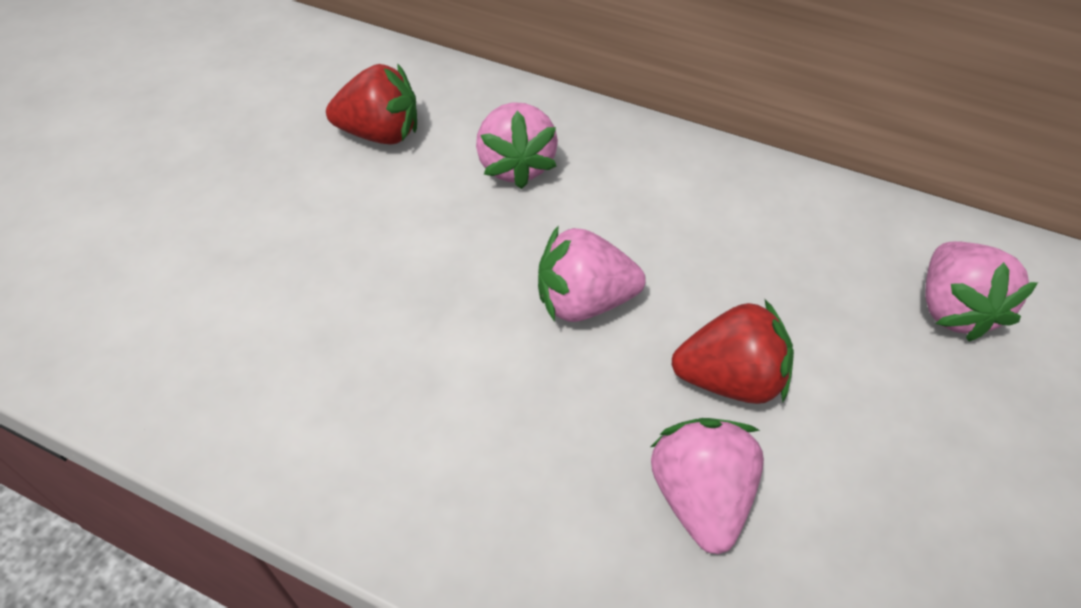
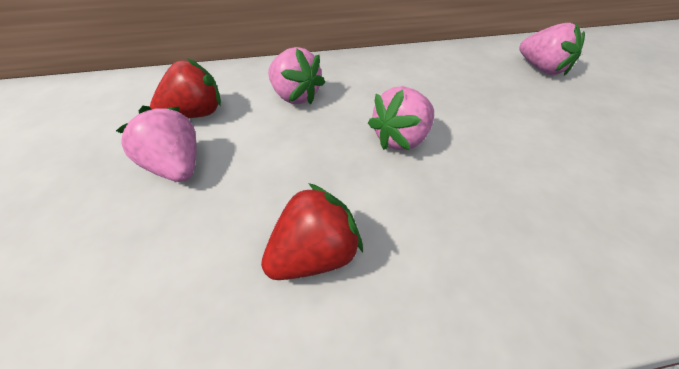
camera: 35 degrees left, 5 degrees down
pink strawberry [651,418,764,554] -> pink strawberry moved to [116,106,197,182]
red strawberry [671,300,794,404] -> red strawberry moved to [261,183,363,280]

